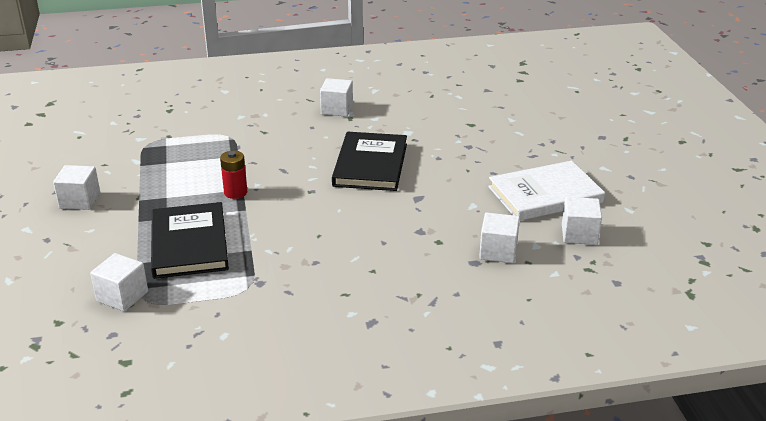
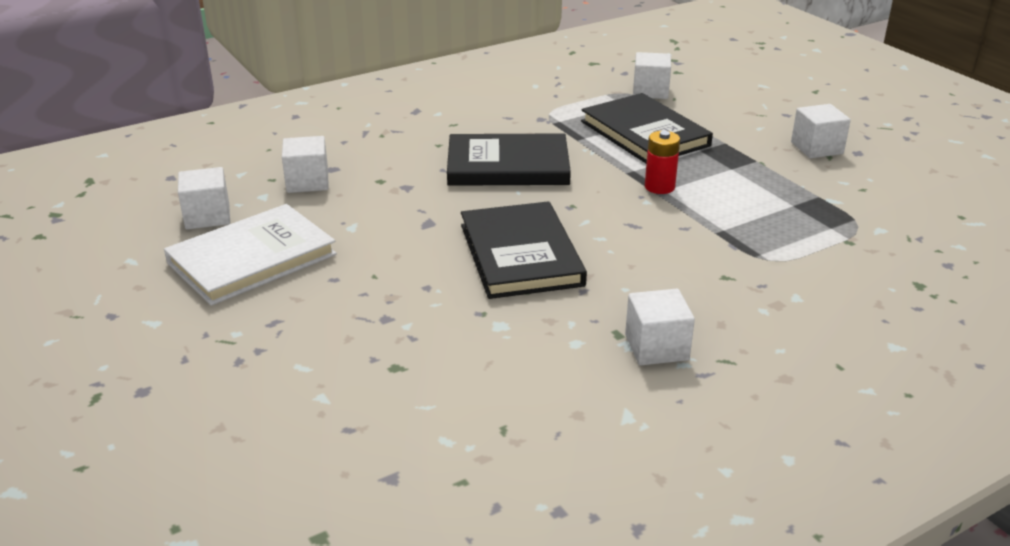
camera: 160 degrees right, 0 degrees up
none -> black book [447,133,571,186]

